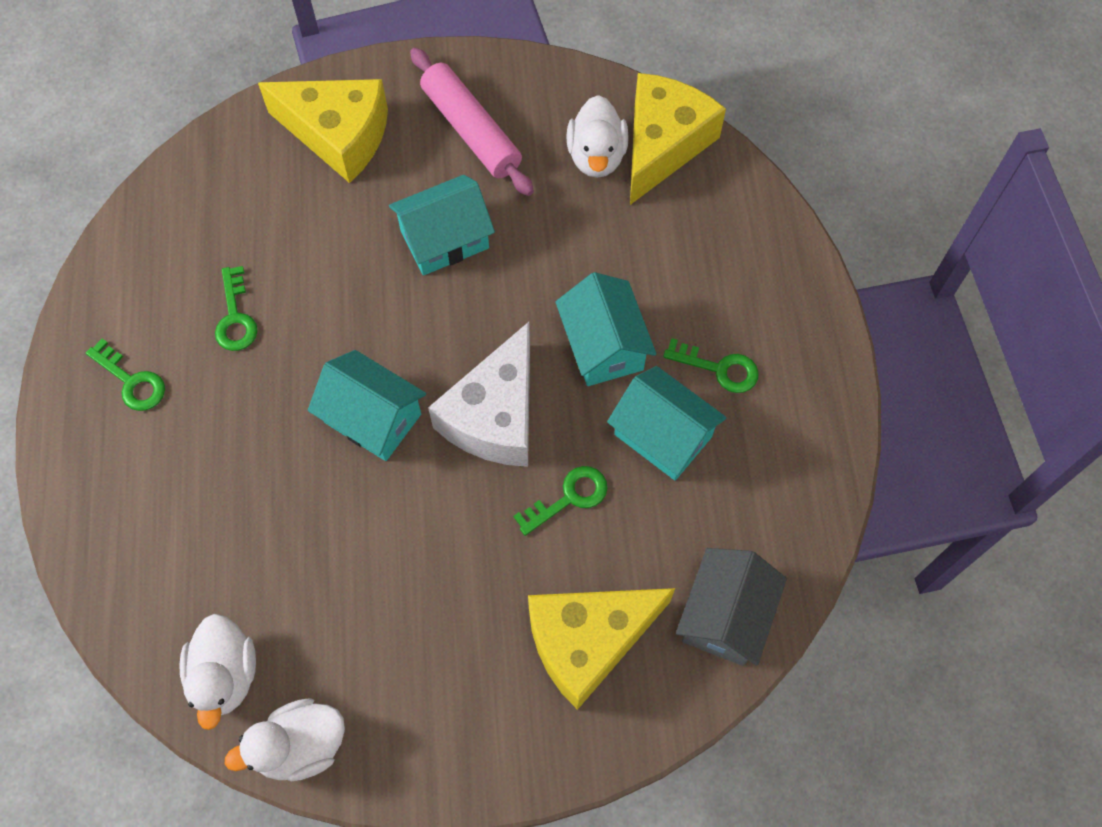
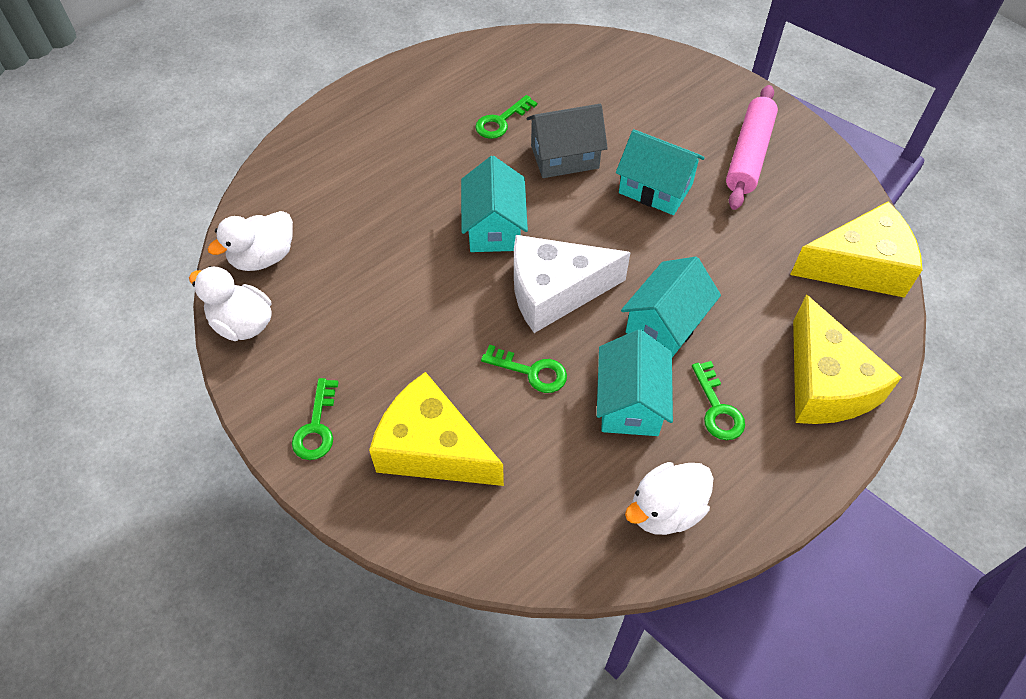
camera: 55 degrees right, 10 degrees down
green key [86,339,165,411] -> green key moved to [292,378,339,460]
yellow cheese [258,79,388,183] -> yellow cheese moved to [793,295,902,424]
white duck [566,95,629,178] -> white duck moved to [625,462,713,535]
grey house [676,548,787,666] -> grey house moved to [527,104,608,178]

